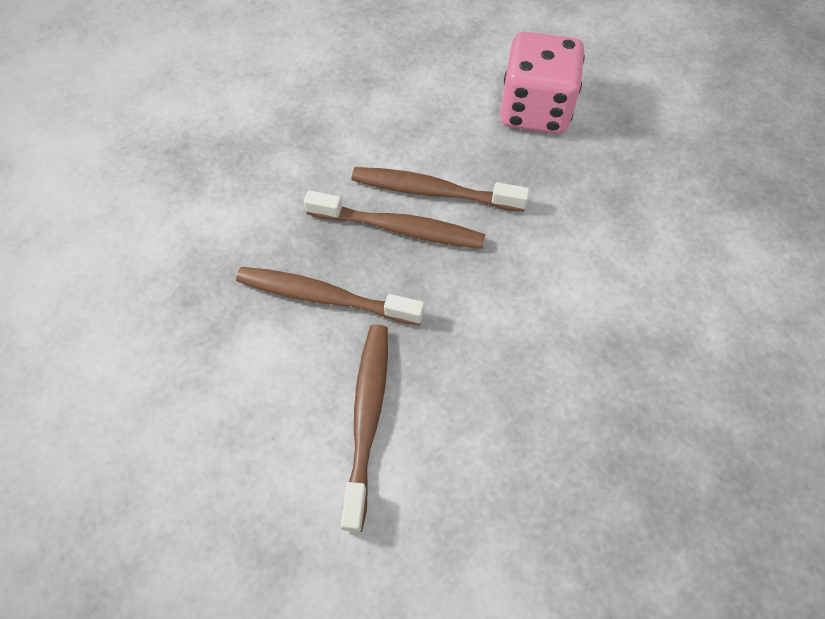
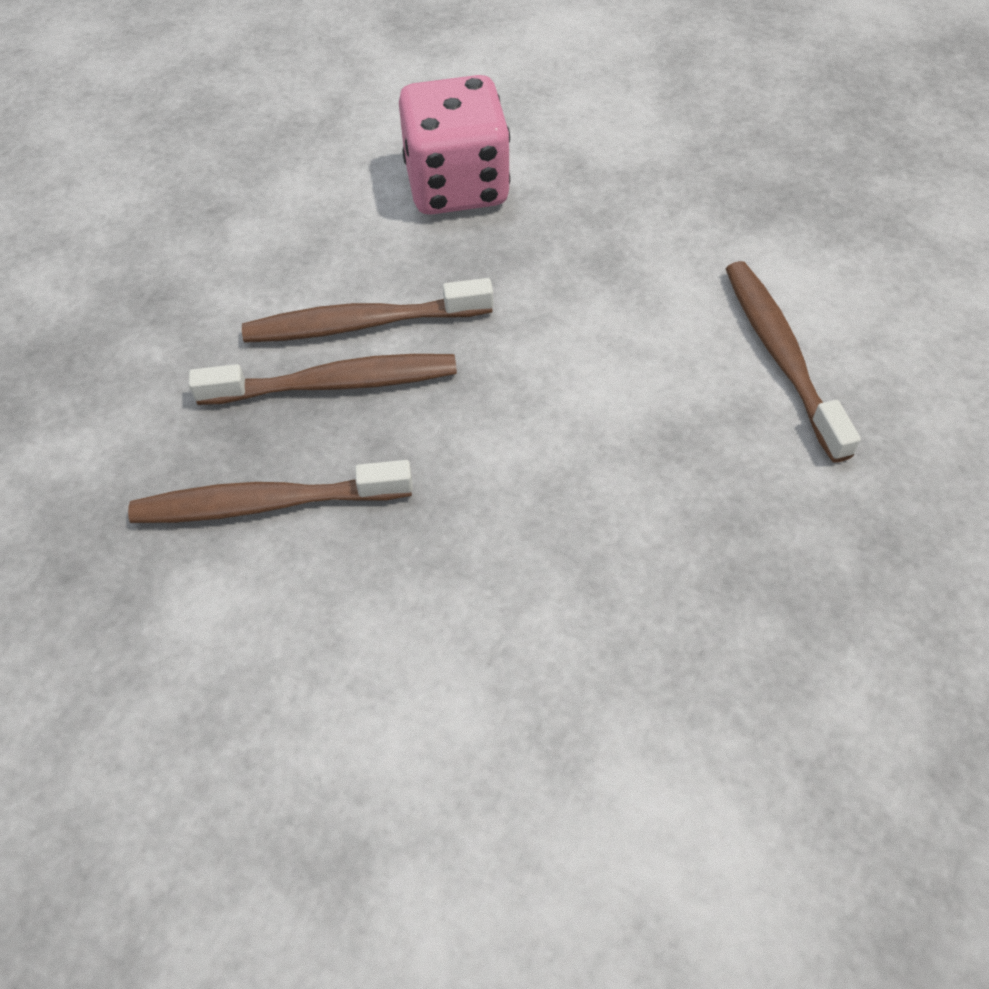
camera: 20 degrees left, 5 degrees down
brown toothbrush [341,325,388,532] -> brown toothbrush moved to [726,261,861,463]

